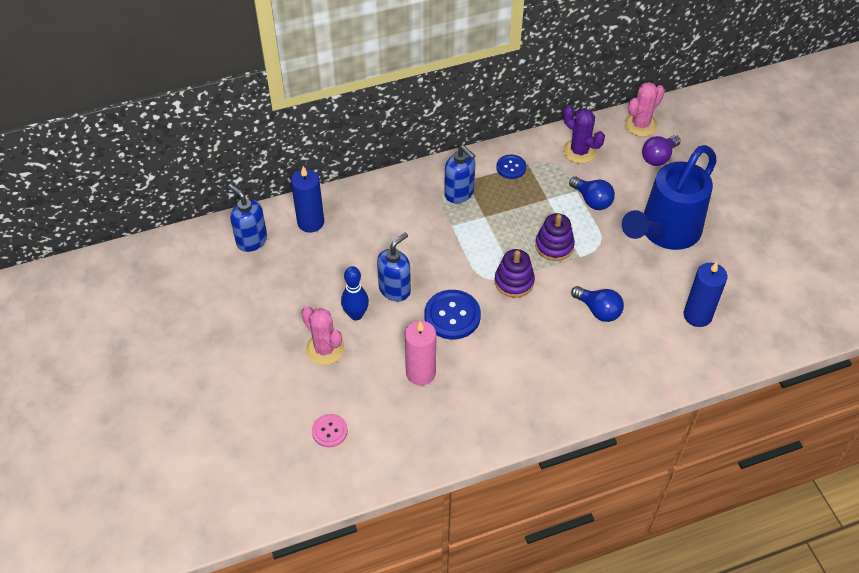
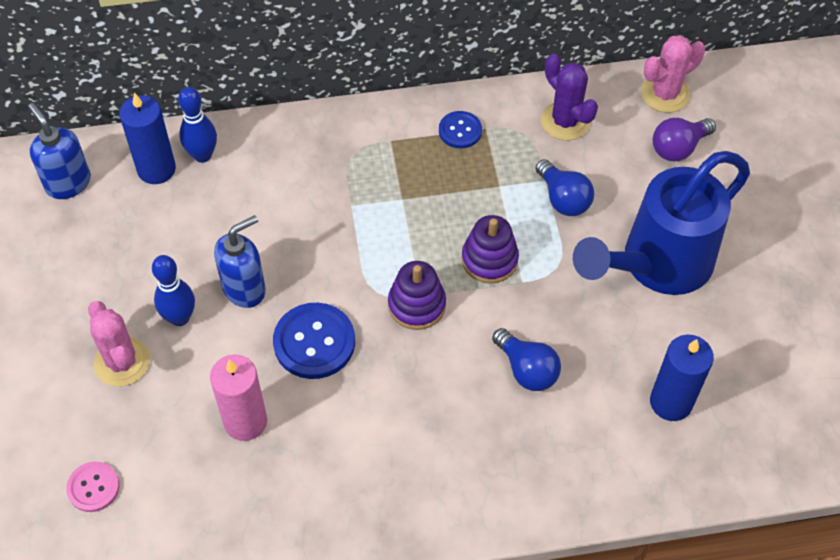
camera: 10 degrees right, 5 degrees up
blue soap dispenser [444,145,475,203] -> none
none -> blue bowling pin [178,87,217,163]

